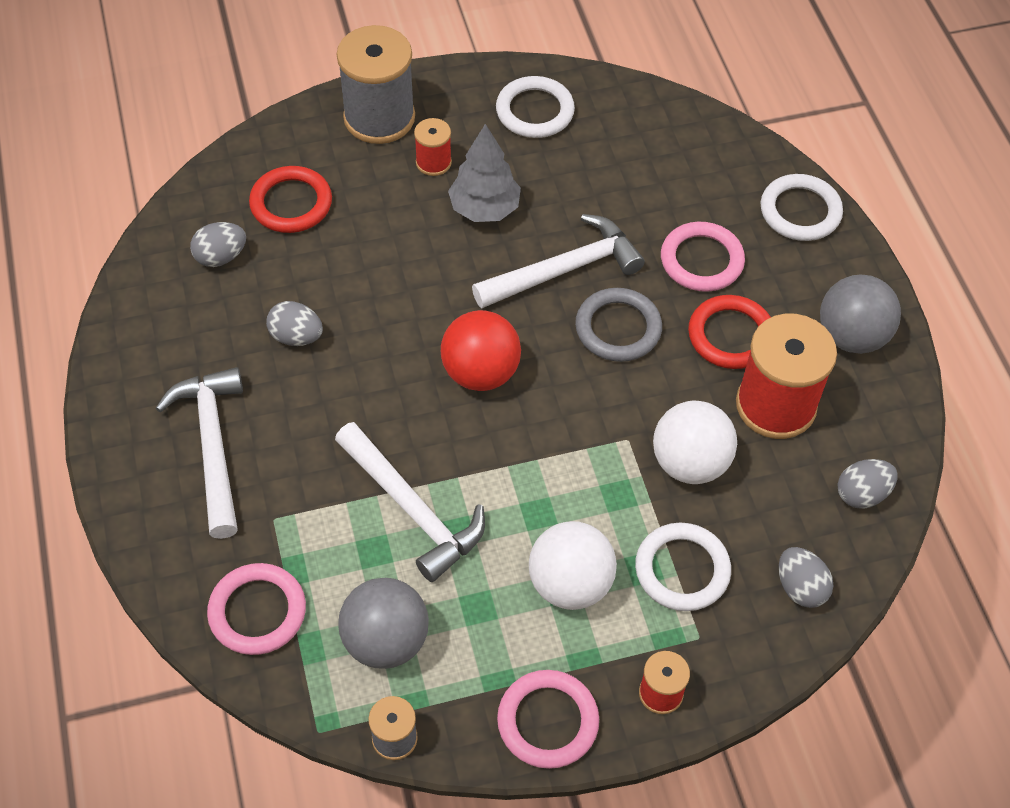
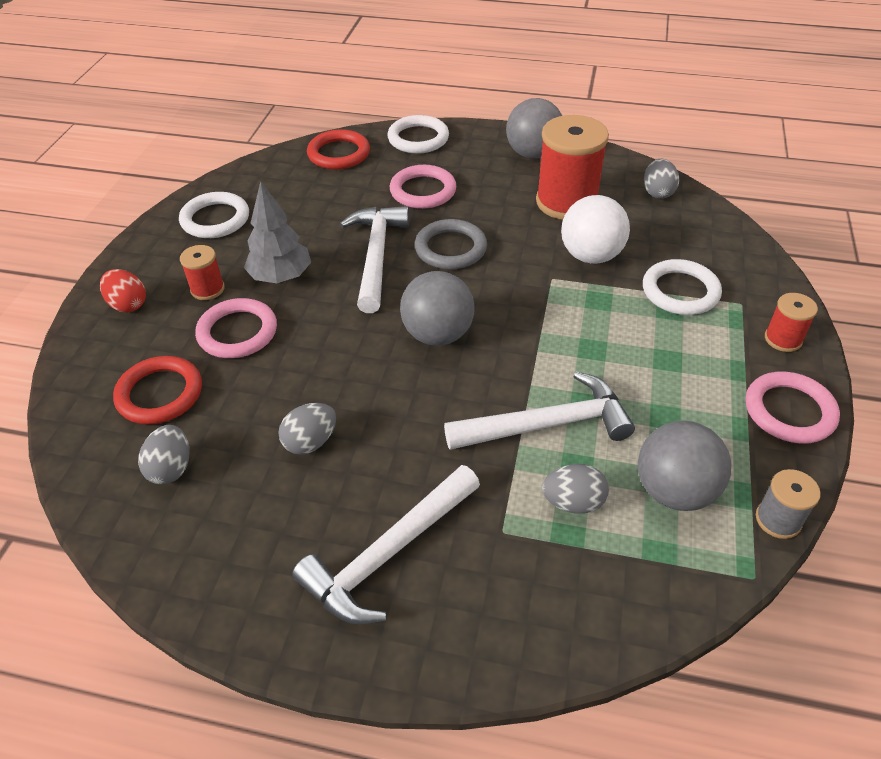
camera: 60 degrees left, 10 degrees down
white hammer [156,367,243,539] -> white hammer turned 60 degrees counterclockwise [292,465,480,624]
pink ring [207,563,306,655] -> pink ring moved to [195,298,277,358]
grey spool [337,25,415,144] -> red egg [100,269,146,312]
red ball [441,310,521,391] -> grey ball [400,271,475,346]
white ball [529,521,617,610] -> none
red ring [688,295,771,369] -> red ring moved to [307,130,370,169]
grey egg [779,547,833,608] -> grey egg moved to [542,464,609,514]

